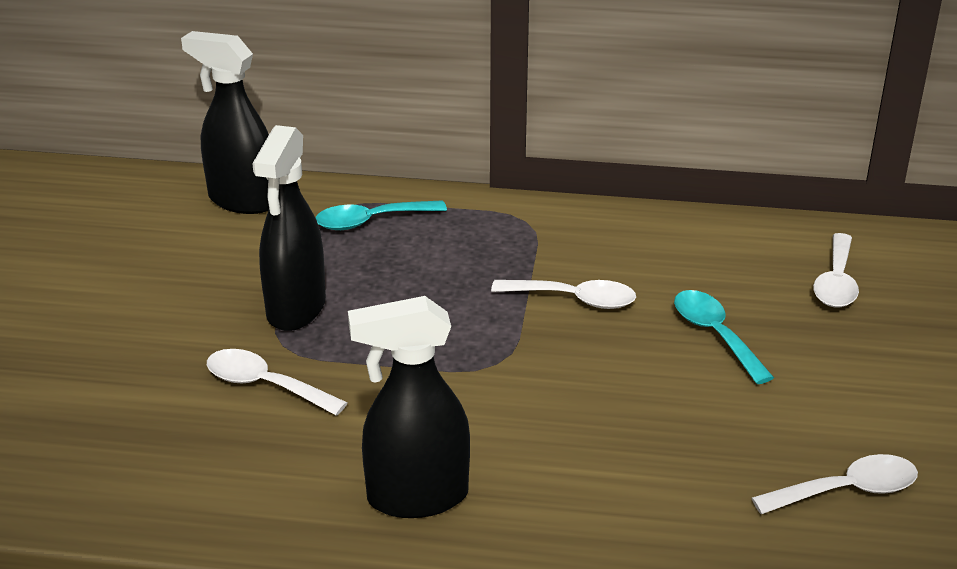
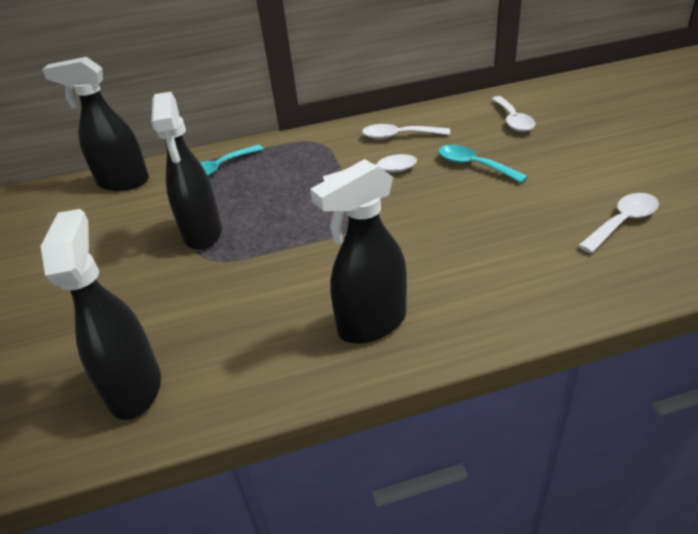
camera: 20 degrees left, 5 degrees up
white spoon [207,349,348,416] -> white spoon moved to [362,124,450,139]
none -> black spray bottle [41,209,161,420]

